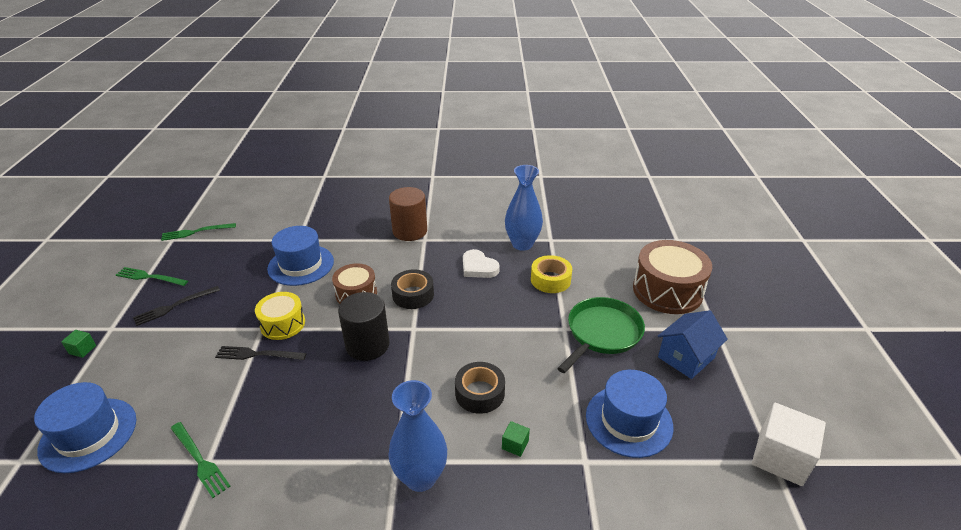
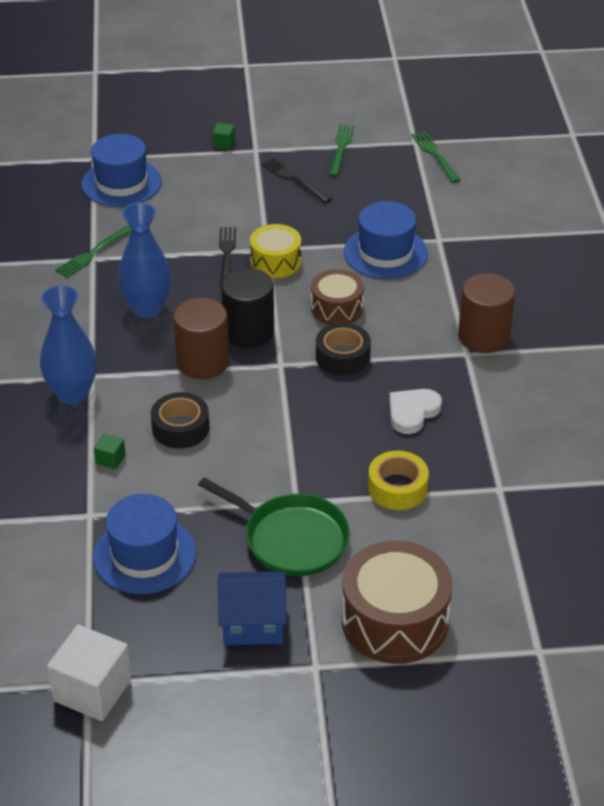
camera: 85 degrees right, 5 degrees up
blue vase [505,165,543,251] -> blue vase moved to [118,203,171,318]
blue house [658,310,728,379] -> blue house turned 45 degrees counterclockwise [218,571,287,645]
none -> brown cylinder [173,298,229,379]

